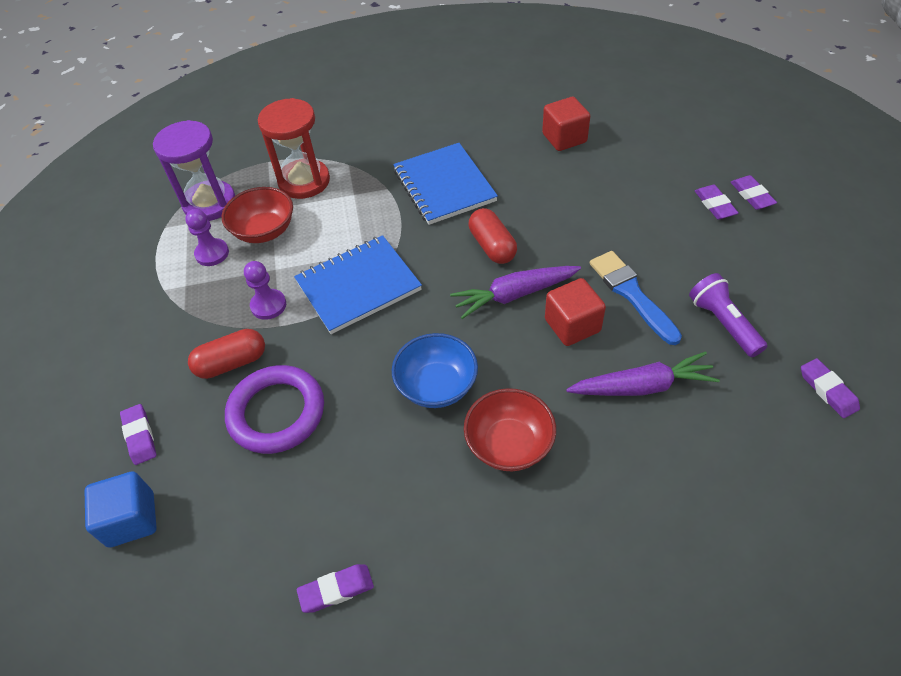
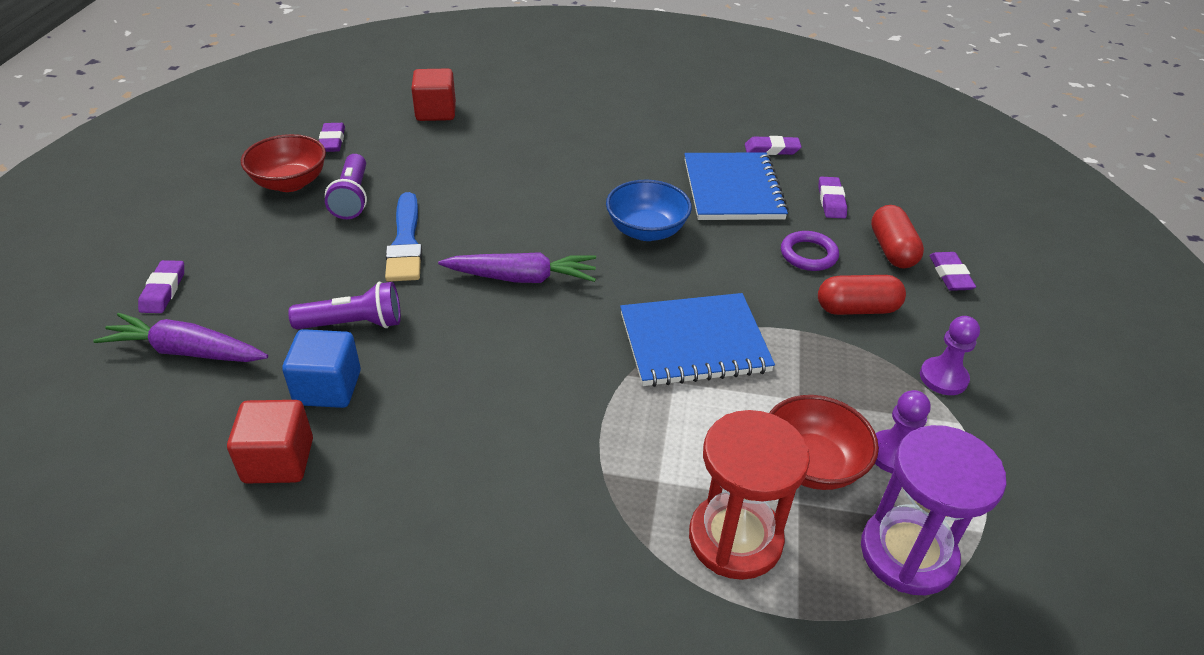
camera: 165 degrees left, 10 degrees down
blue cube [84,471,157,548] -> blue cube moved to [282,329,361,408]
purple ring [225,365,324,454] -> purple ring [781,231,839,271], size x0.58
purple pawn [244,261,286,320] -> purple pawn moved to [920,316,980,395]
blue notebook [393,143,498,225] -> blue notebook moved to [684,153,789,220]
red bowl [464,388,556,471] -> red bowl moved to [241,134,326,192]
red capsule [469,208,517,264] -> red capsule moved to [871,205,924,268]
red cube [545,278,606,346] -> red cube moved to [411,69,456,121]
purple carrot [566,351,720,396] -> purple carrot moved to [93,313,268,362]
purple eraser [695,185,739,219] -> purple eraser moved to [818,177,847,218]
none -> purple flashlight [288,282,401,329]

